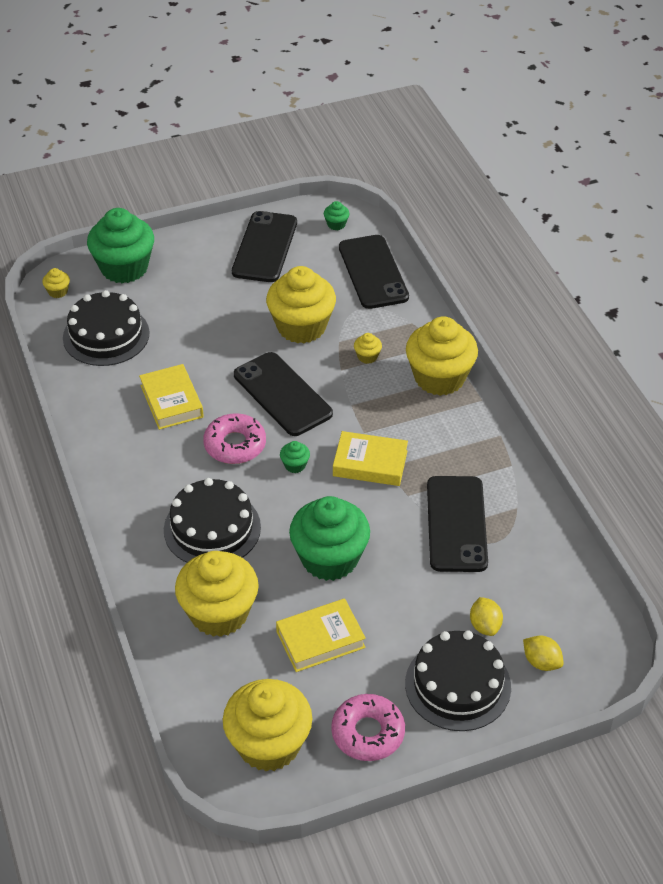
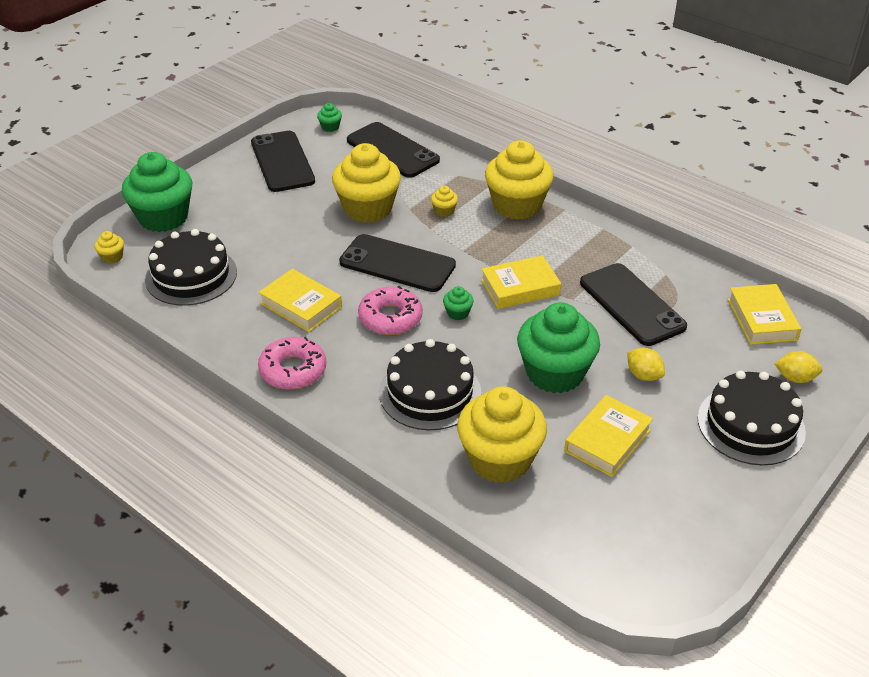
camera: 30 degrees left, 5 degrees down
yellow cupcake [223,679,312,772] -> none
pink donut [331,694,405,761] -> pink donut moved to [258,337,326,389]
yellow lemon [470,597,503,636] -> yellow lemon moved to [627,348,665,381]
none -> yellow book [728,284,801,345]

